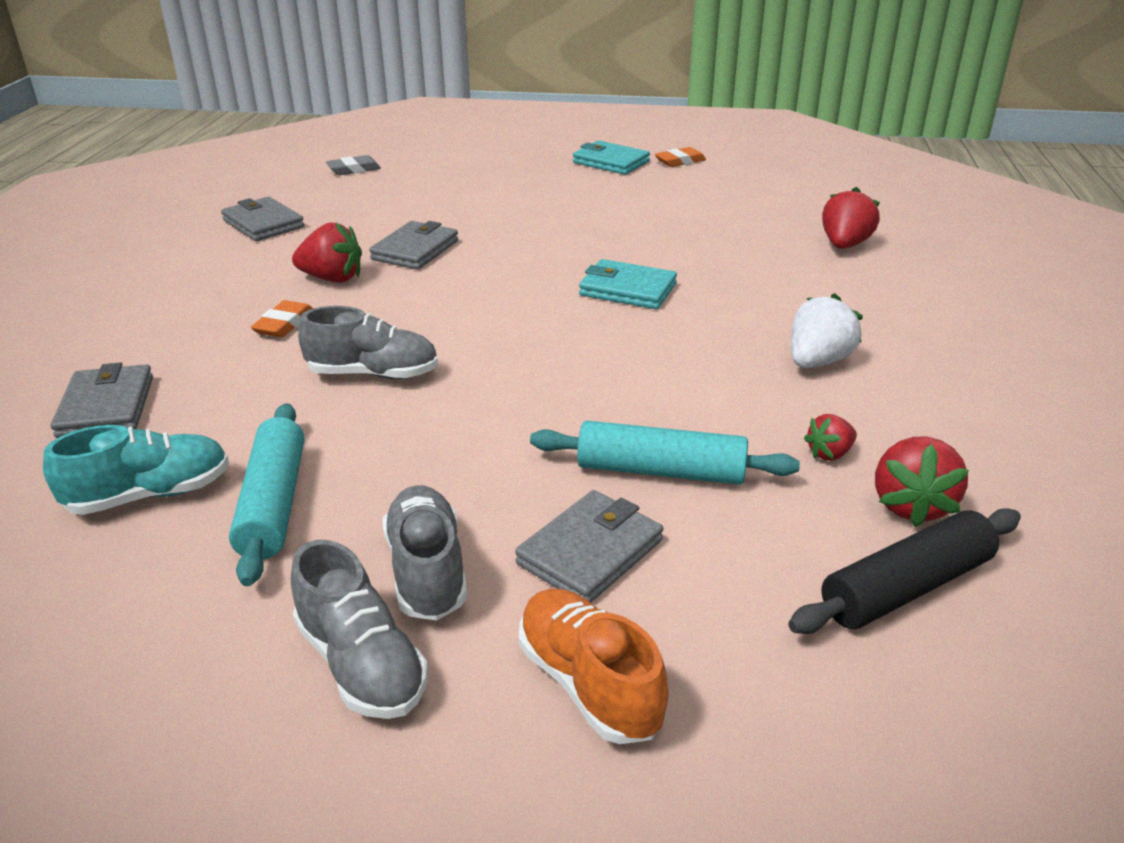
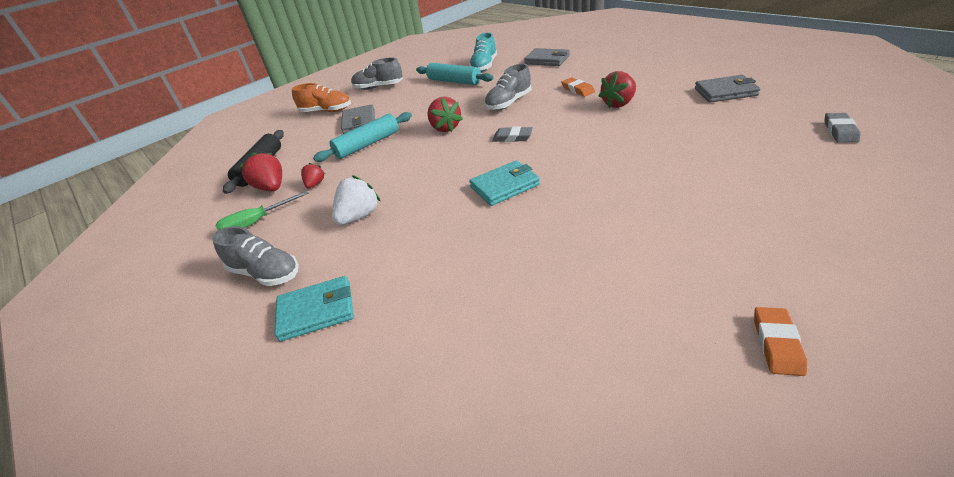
camera: 135 degrees right, 5 degrees up
grey wallet [369,221,458,270] -> none
grey shoe [383,486,467,620] -> grey shoe moved to [212,226,299,286]
turquoise wallet [573,141,650,175] -> turquoise wallet moved to [274,276,354,342]
white strawberry [791,293,863,368] -> white strawberry turned 135 degrees counterclockwise [332,175,380,225]
red strawberry [822,187,880,249] -> red strawberry moved to [427,96,463,132]
none -> green screwdriver [215,191,309,230]
none -> grey eraser [492,126,533,142]

